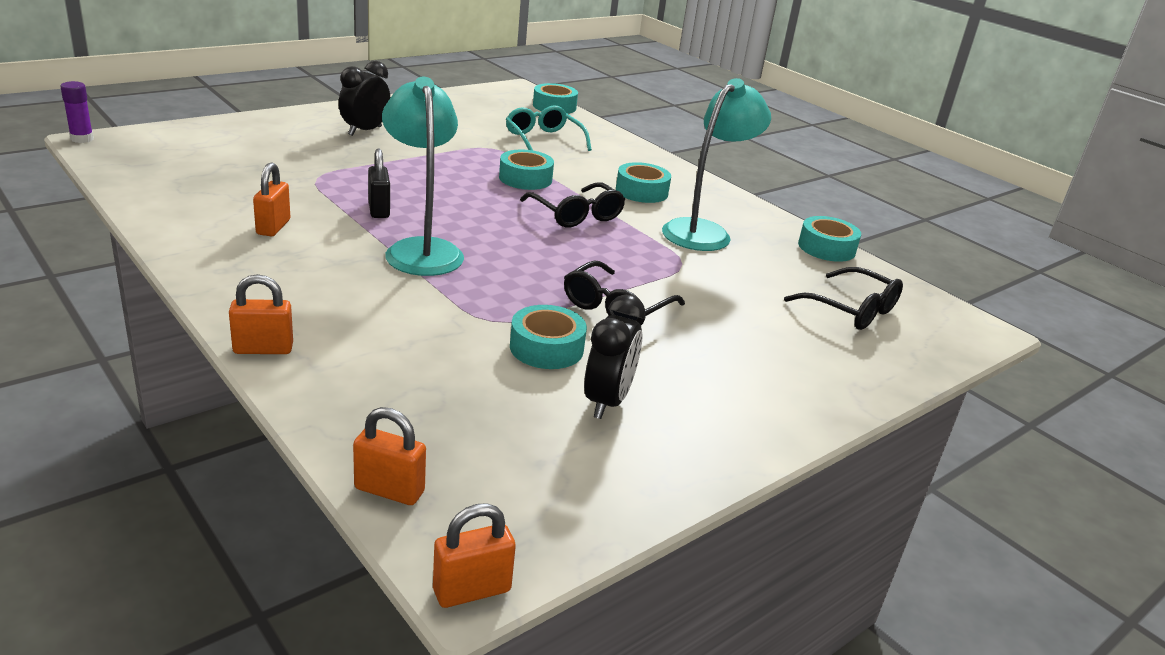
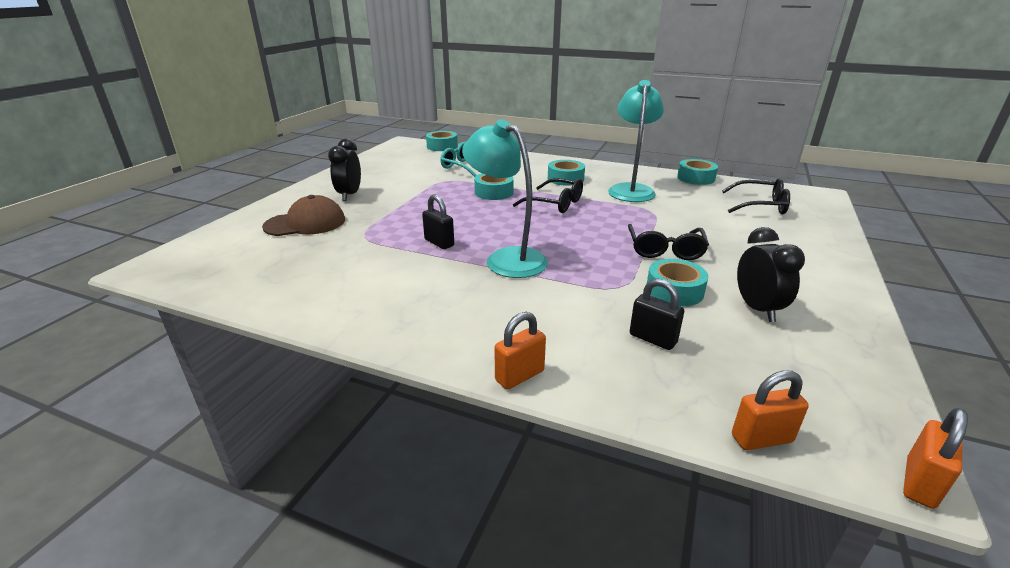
camera: 25 degrees left, 0 degrees up
purple glue stick [60,81,94,143] -> none
orange padlock [253,162,290,236] -> none
none -> brown cap [262,195,345,236]
none -> black padlock [630,278,684,350]

